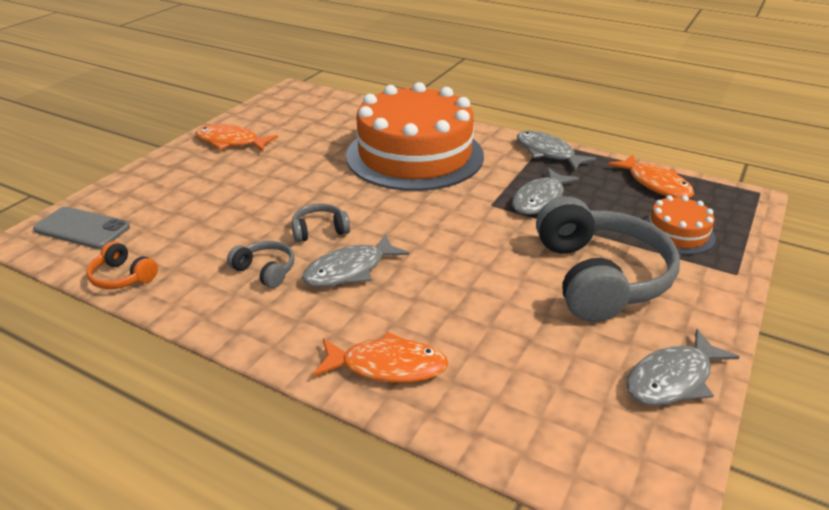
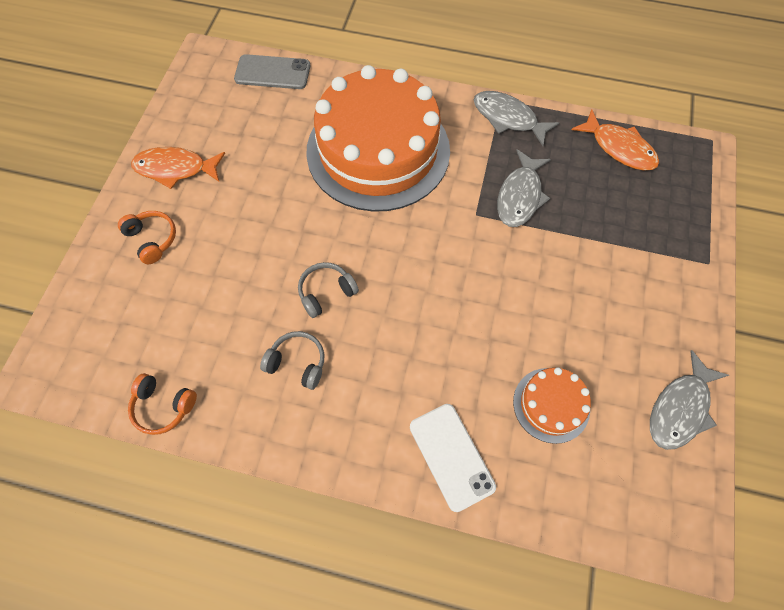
camera: 15 degrees left, 30 degrees up
grey phone [33,207,130,249] -> grey phone moved to [234,54,310,89]
grey fish [302,234,409,287] -> none
orange fish [313,332,449,383] -> white phone [410,404,496,512]
grey headphones [536,196,680,322] -> none
orange cake [645,195,716,255] -> orange cake moved to [513,367,591,444]
none -> orange headphones [118,211,176,264]

